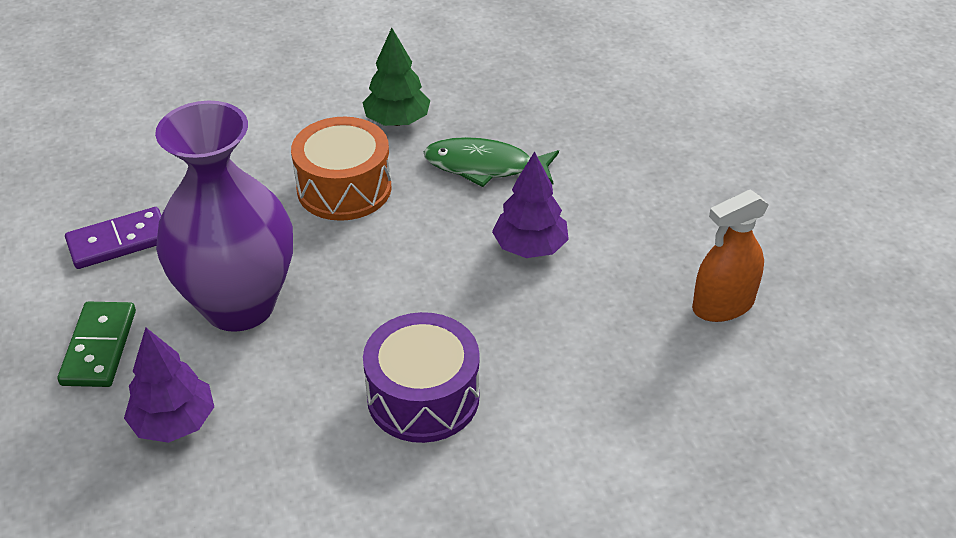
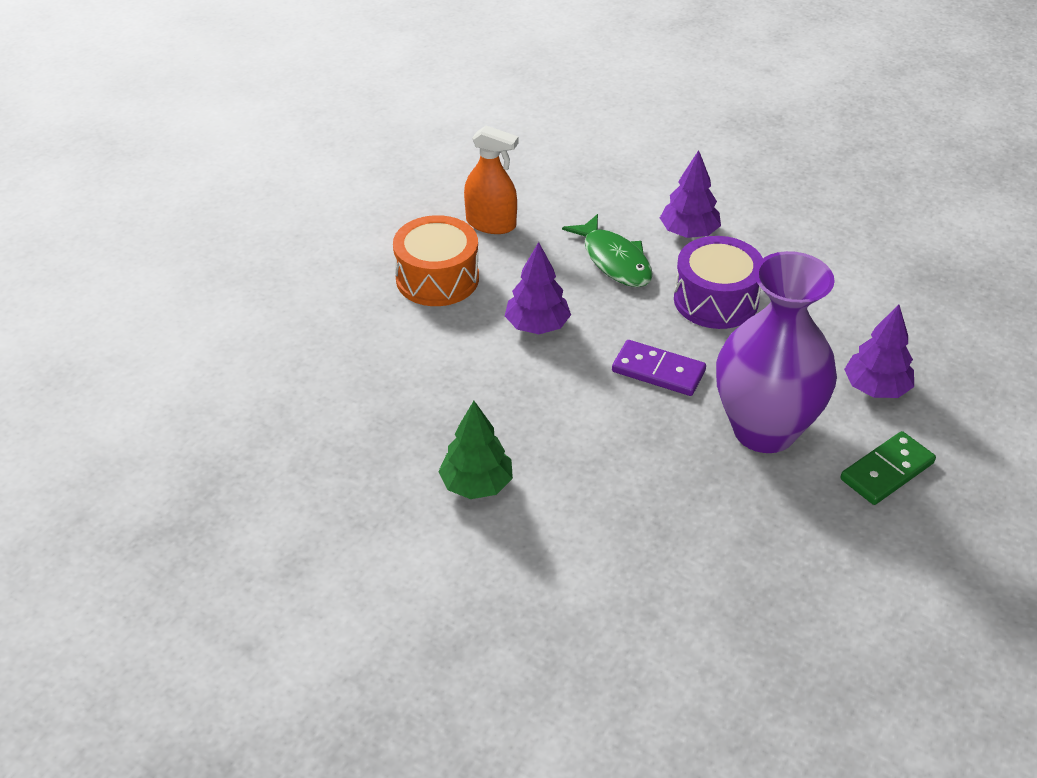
camera: 130 degrees left, 0 degrees up
purple domino [65,207,162,269] -> purple domino moved to [612,340,706,396]
orange drum [291,117,392,221] -> orange drum moved to [393,215,479,306]
green fish [424,137,559,187] -> green fish moved to [562,214,653,287]
none -> purple tree [660,150,721,238]

